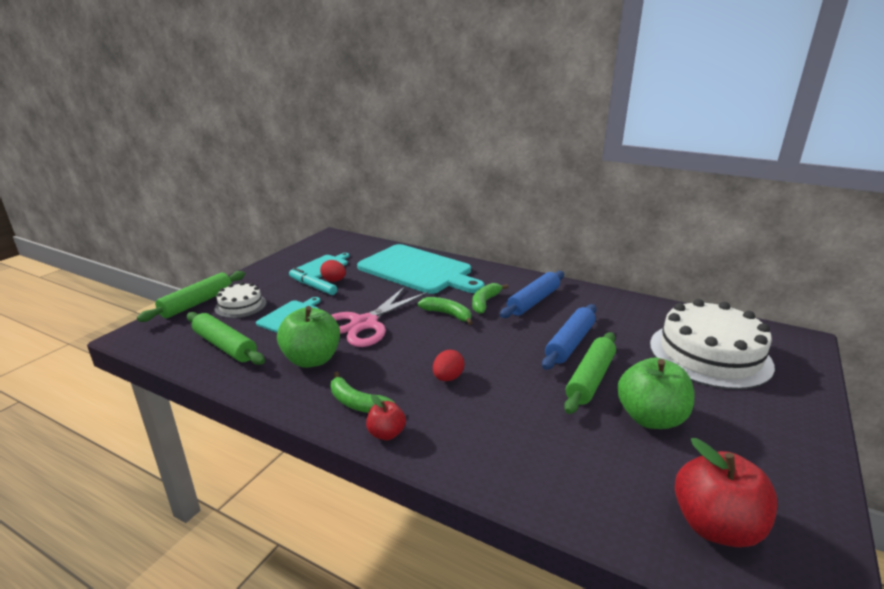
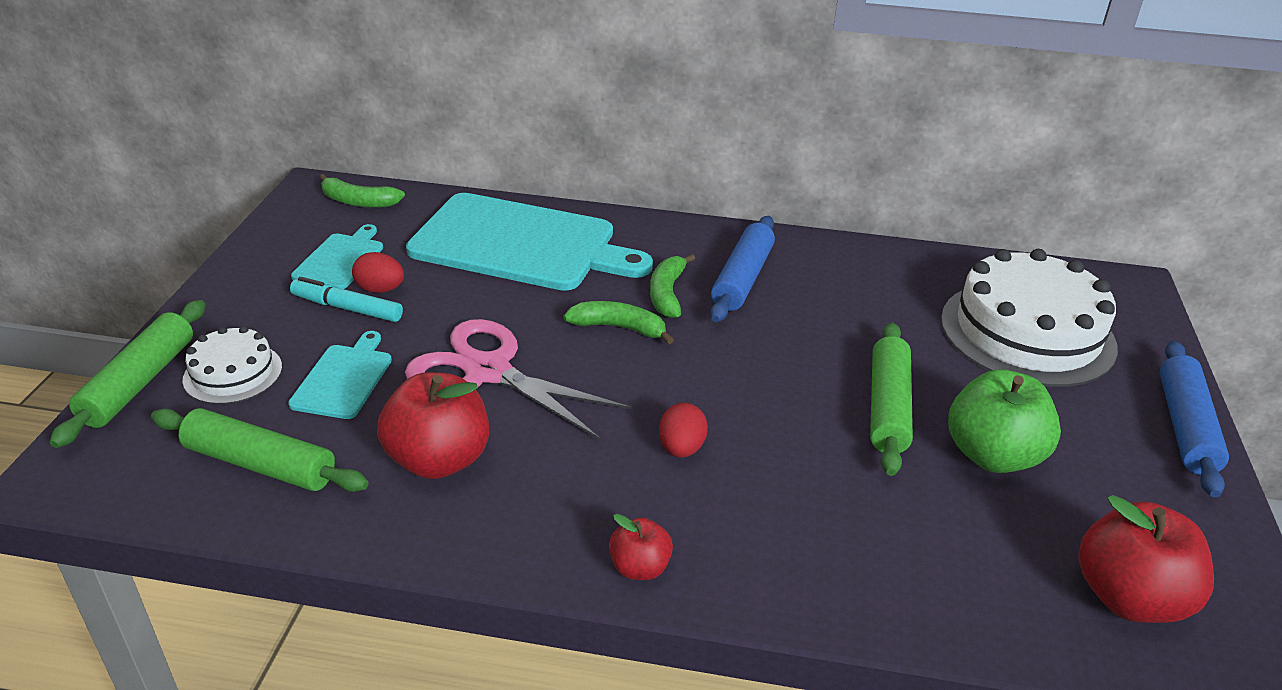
camera: 20 degrees left, 10 degrees up
green apple [277,306,340,368] -> red apple [377,372,489,479]
pink scissors [331,286,428,347] -> pink scissors turned 105 degrees clockwise [405,319,633,440]
green banana [331,372,395,413] -> green banana moved to [319,174,405,208]
blue rolling pin [542,304,596,370] -> blue rolling pin moved to [1160,341,1229,497]

